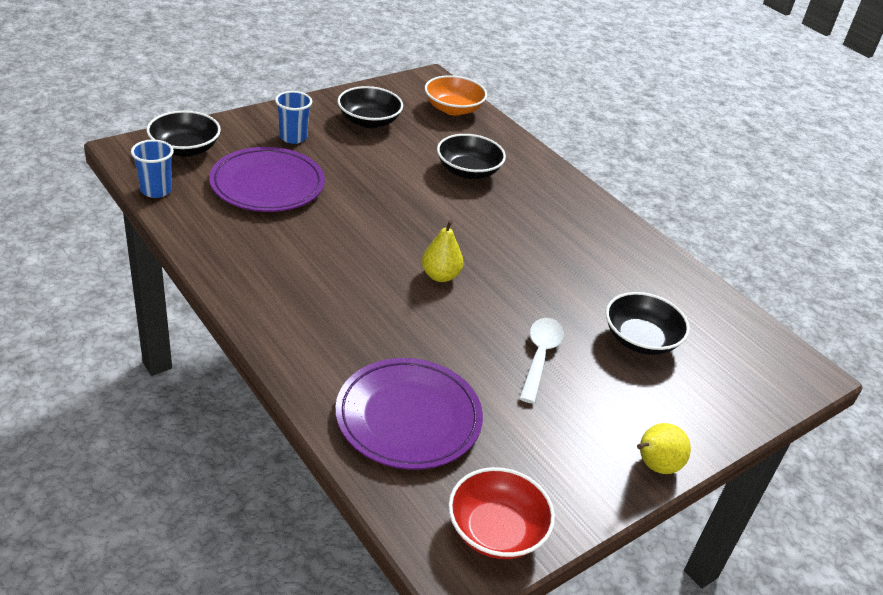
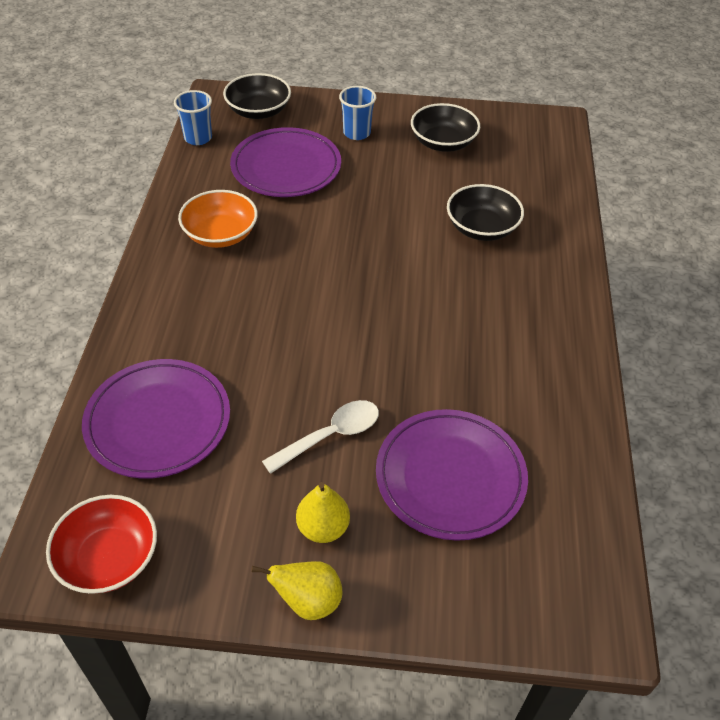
camera: 45 degrees right, 10 degrees up
yellow pear [422,220,463,282] -> yellow pear moved to [296,482,350,543]
orange bowl [425,75,487,116] -> orange bowl moved to [178,190,258,248]
black bowl [606,292,690,355] -> purple plate [376,409,528,541]

